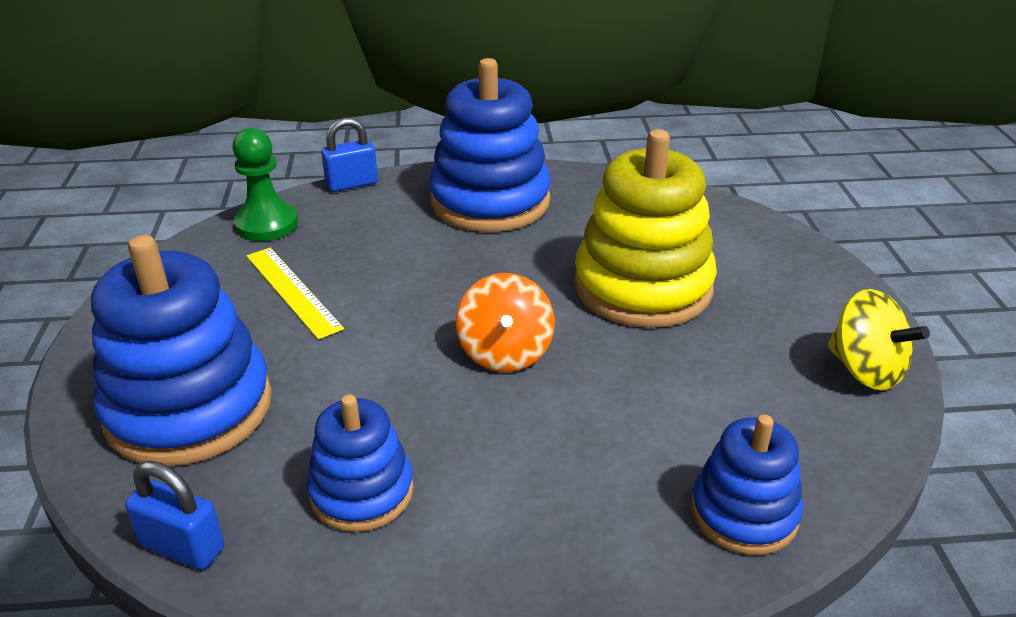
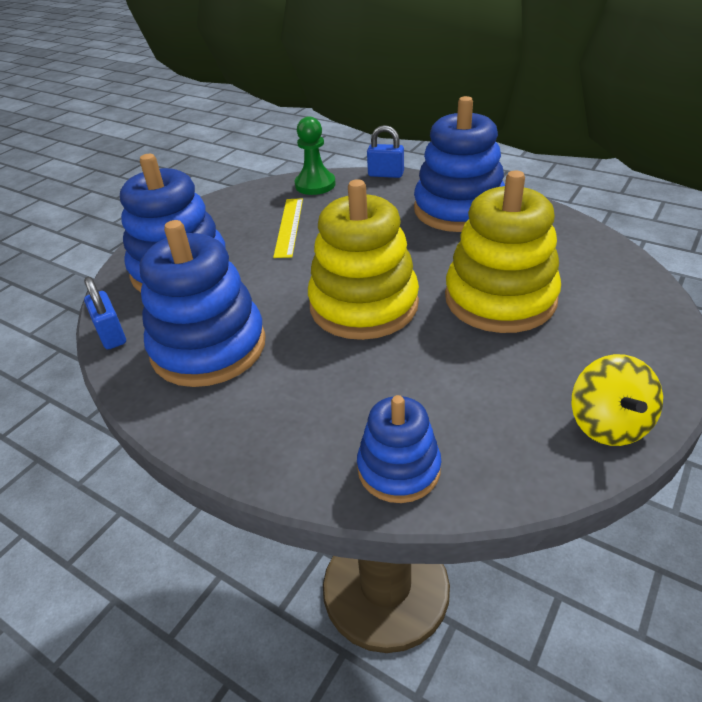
camera: 40 degrees right, 5 degrees up
blue stacking toy [307,394,414,532] -> blue stacking toy [140,220,266,387], size x1.75
orange spinning top [456,273,555,372] -> yellow stacking toy [308,179,419,340]

